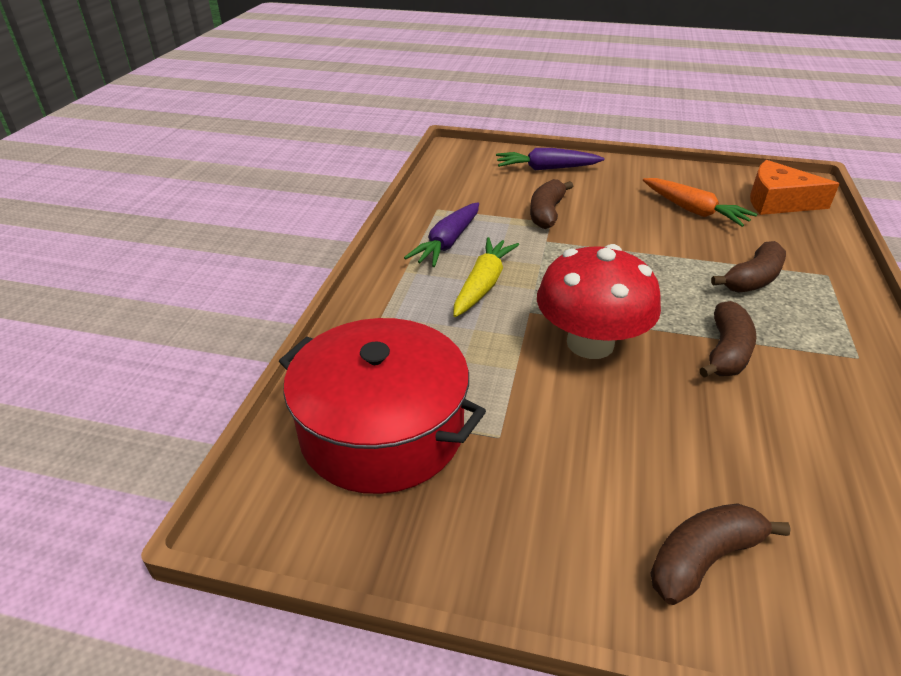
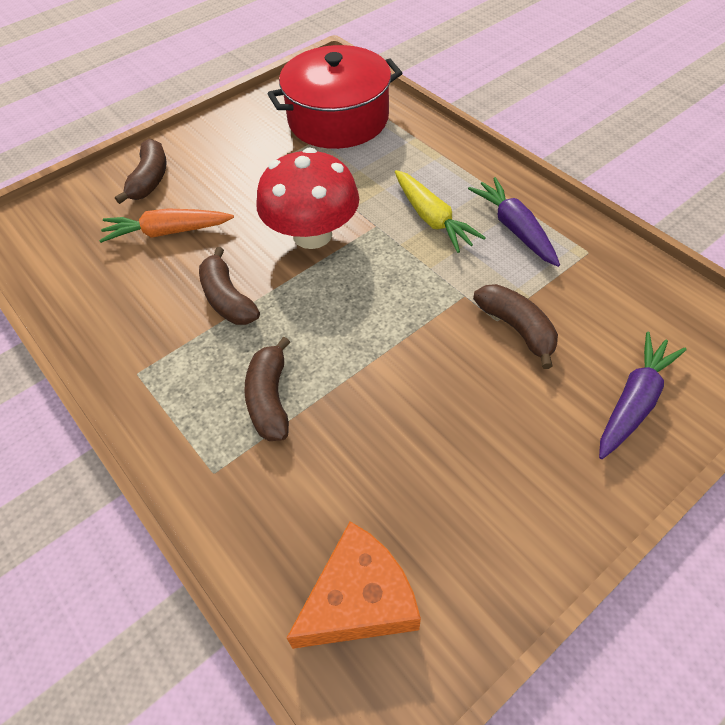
camera: 130 degrees right, 15 degrees up
orange carrot [643,178,758,227] -> orange carrot moved to [99,208,234,243]

